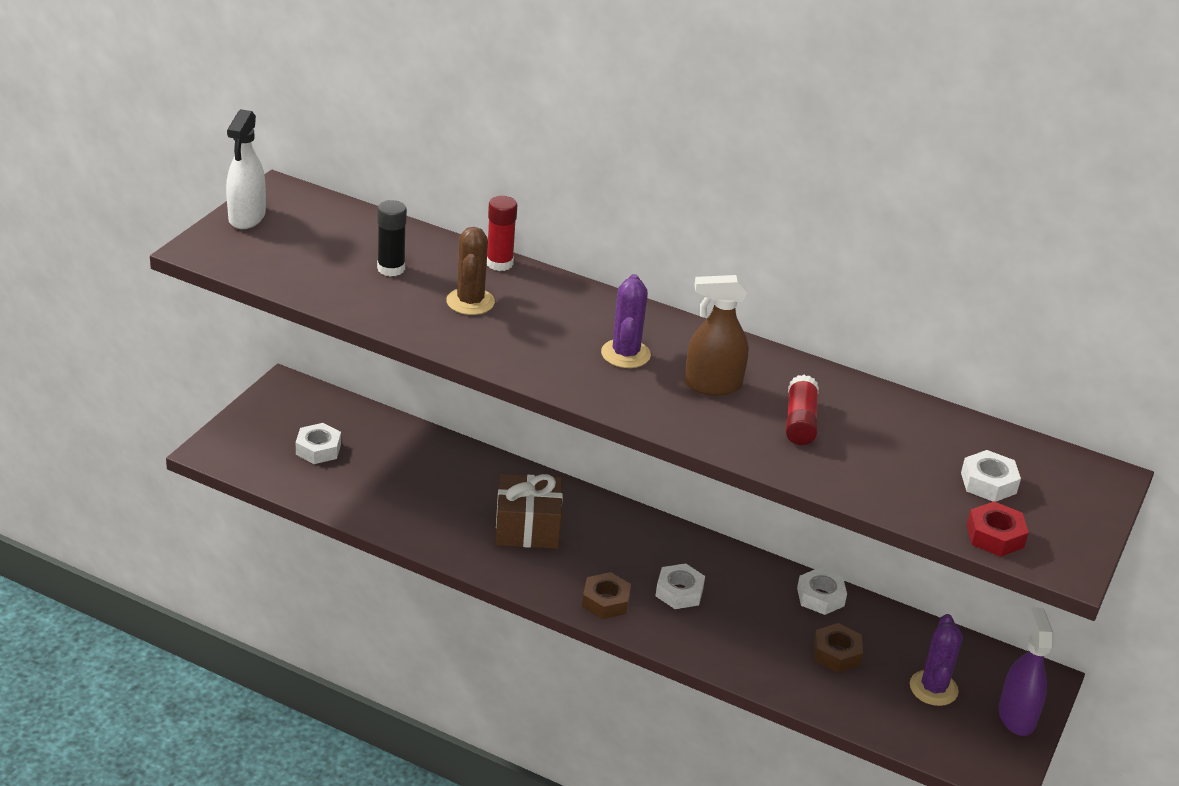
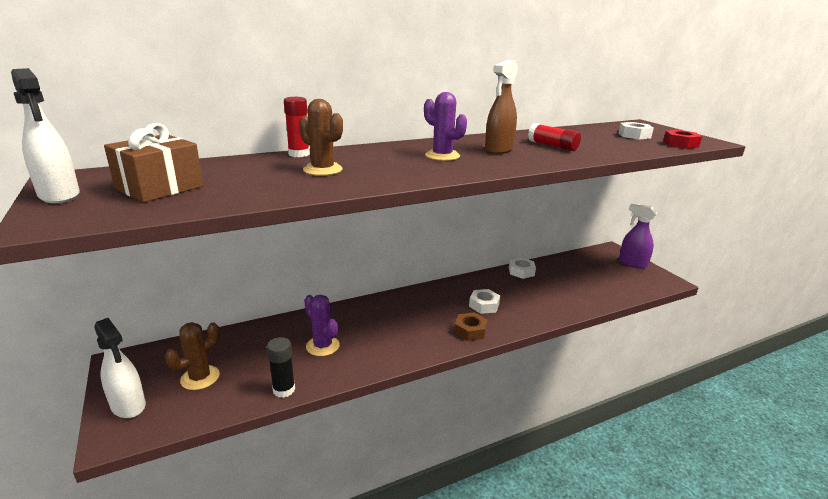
camera: 50 degrees left, 10 degrees down
white nut [296,423,341,464] -> brown cactus [165,322,220,390]
black glue stick [377,200,407,277] -> black glue stick moved to [267,337,295,398]
brown gift [495,474,563,549] -> brown gift moved to [104,123,203,202]
brown nut [814,623,863,673] -> none
purple cactus [910,614,963,706] -> purple cactus moved to [304,295,340,356]
none -> white spray bottle [94,318,146,418]

